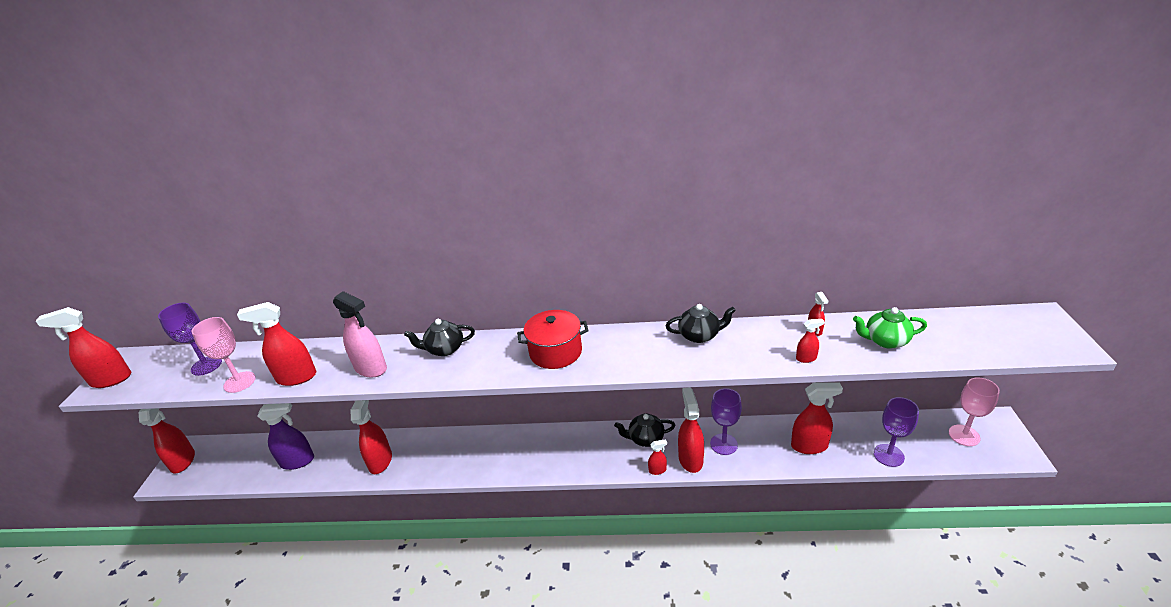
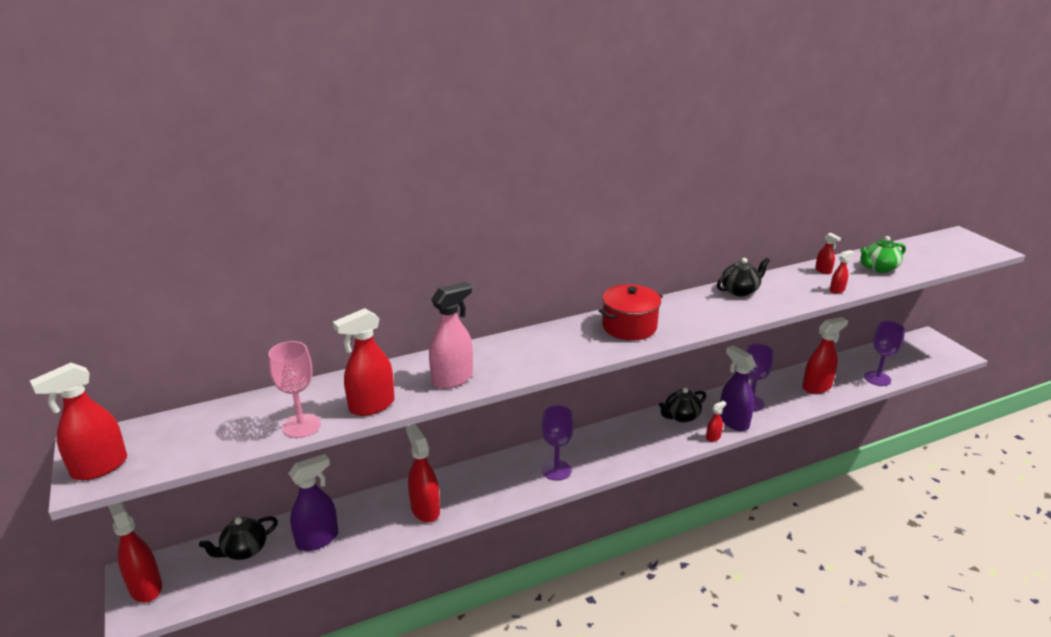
camera: 30 degrees left, 5 degrees down
purple goblet [158,303,222,376] -> purple goblet moved to [542,405,574,481]
pink spray bottle [333,291,387,378] -> pink spray bottle turned 45 degrees counterclockwise [429,282,473,389]
black teapot [404,319,475,356] -> black teapot moved to [199,516,278,560]
red spray bottle [678,387,704,473] -> purple spray bottle [720,346,756,431]
pink goblet [949,377,1000,446] -> none

